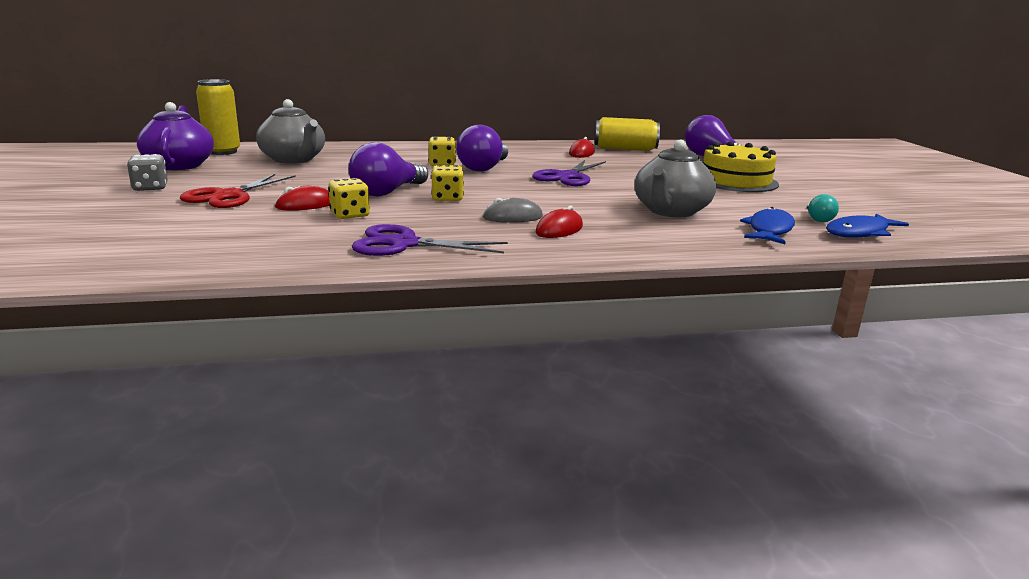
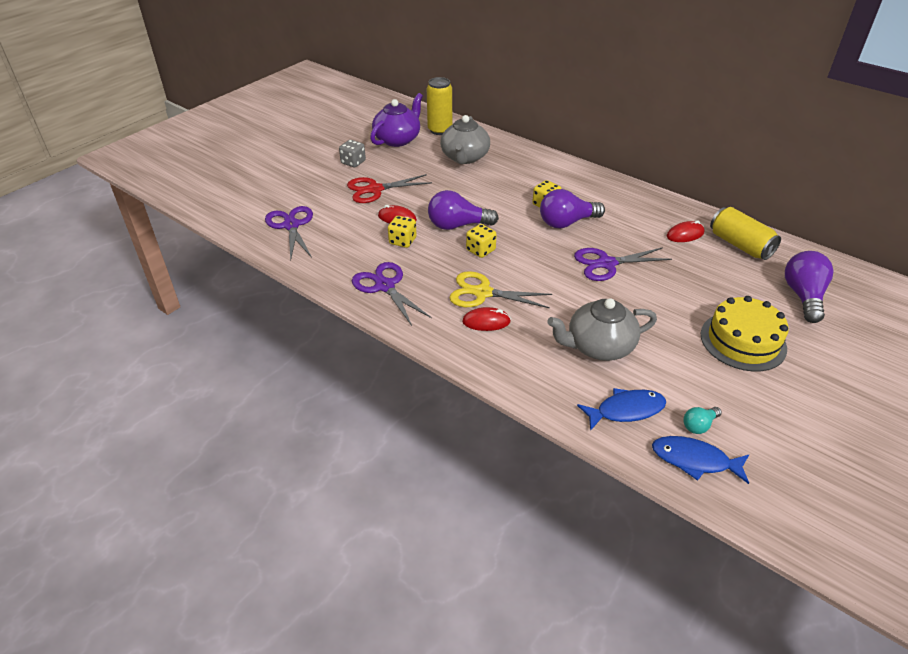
camera: 50 degrees right, 20 degrees up
grey mouse [483,198,543,223] -> yellow scissors [449,271,552,308]
none -> purple scissors [265,206,313,260]

